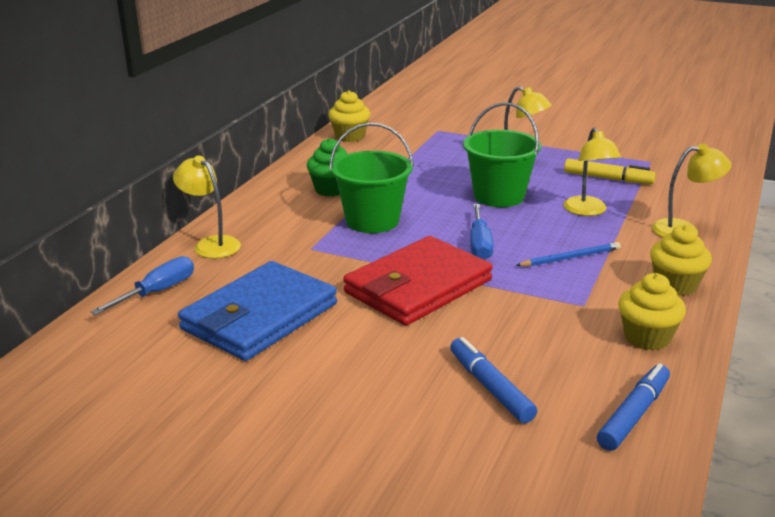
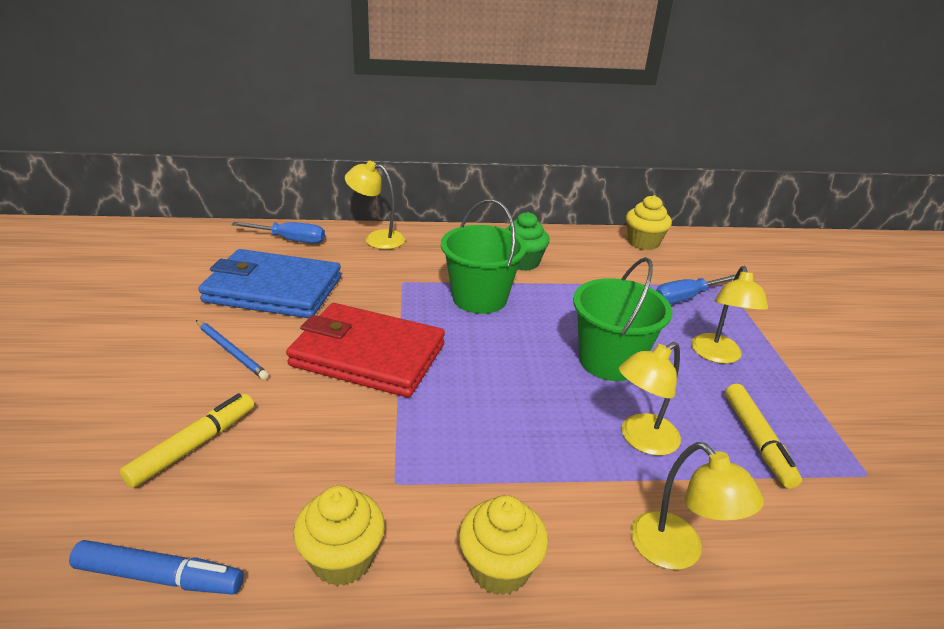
camera: 60 degrees right, 5 degrees up
yellow lamp [173,156,241,258] -> yellow lamp turned 90 degrees counterclockwise [345,161,405,249]
blue marker [450,337,537,423] -> yellow marker [120,393,254,488]
blue screwdriver [470,204,493,260] -> blue screwdriver moved to [656,274,735,304]
blue pencil [516,242,621,267] -> blue pencil moved to [196,320,269,380]

